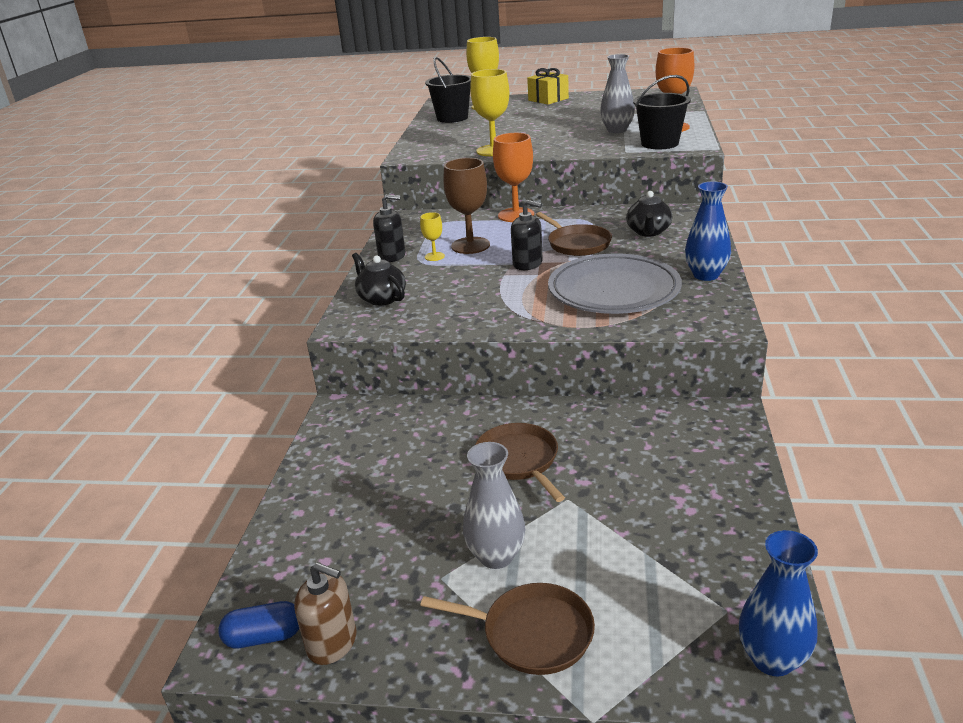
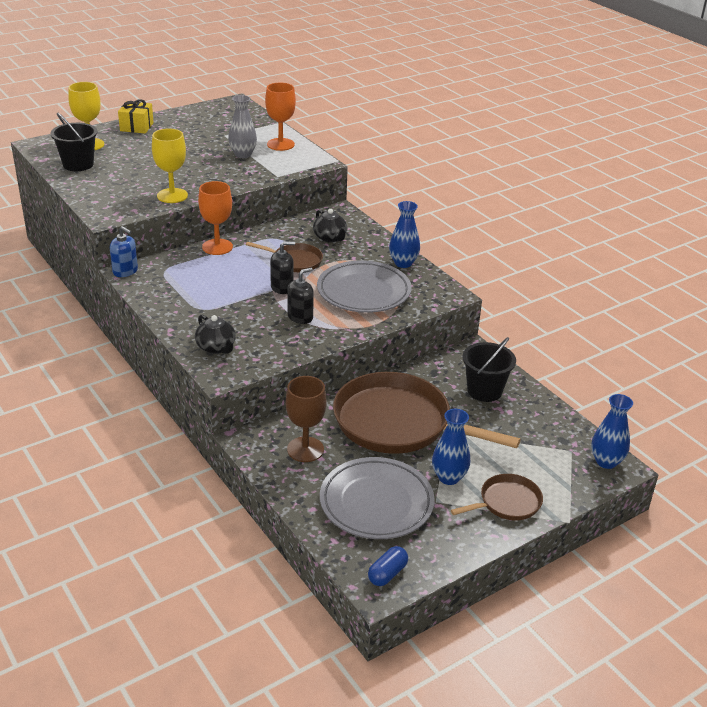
camera: 45 degrees left, 5 degrees up
brown soap dispenser [294,563,356,665] -> none
black teapot [352,253,406,306] -> black teapot turned 135 degrees counterclockwise [195,315,236,354]
black soap dispenser [373,195,405,262] -> black soap dispenser moved to [287,268,314,324]
yellow goblet [420,212,445,261] -> none
brown goblet [443,158,490,254] -> brown goblet moved to [286,376,327,462]
grey vase [463,442,525,569] -> blue vase [432,409,470,485]
brown pan [475,423,565,502] -> brown pan [333,372,521,454], size x2.07
black bucket [633,75,691,149] -> black bucket moved to [462,337,516,402]
none -> blue soap dispenser [110,226,138,277]
none -> grey plate [320,457,435,539]

